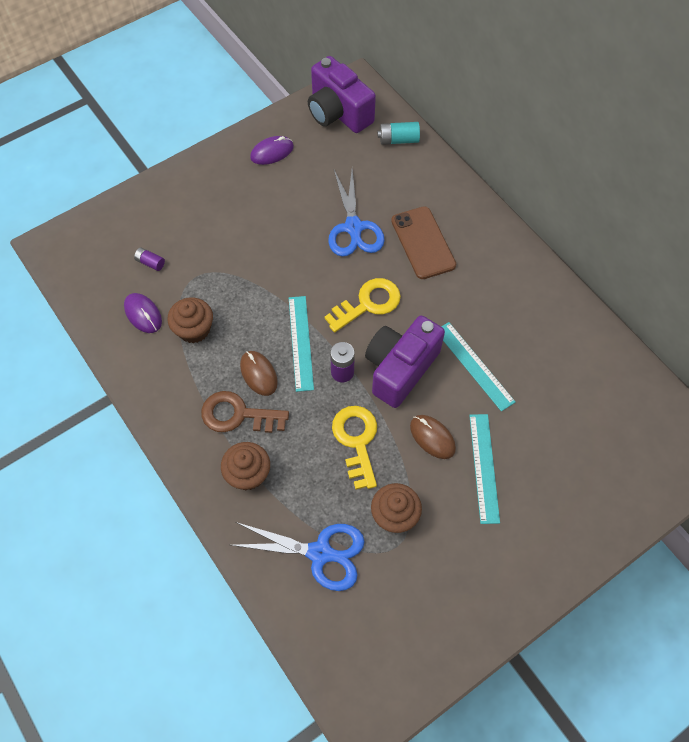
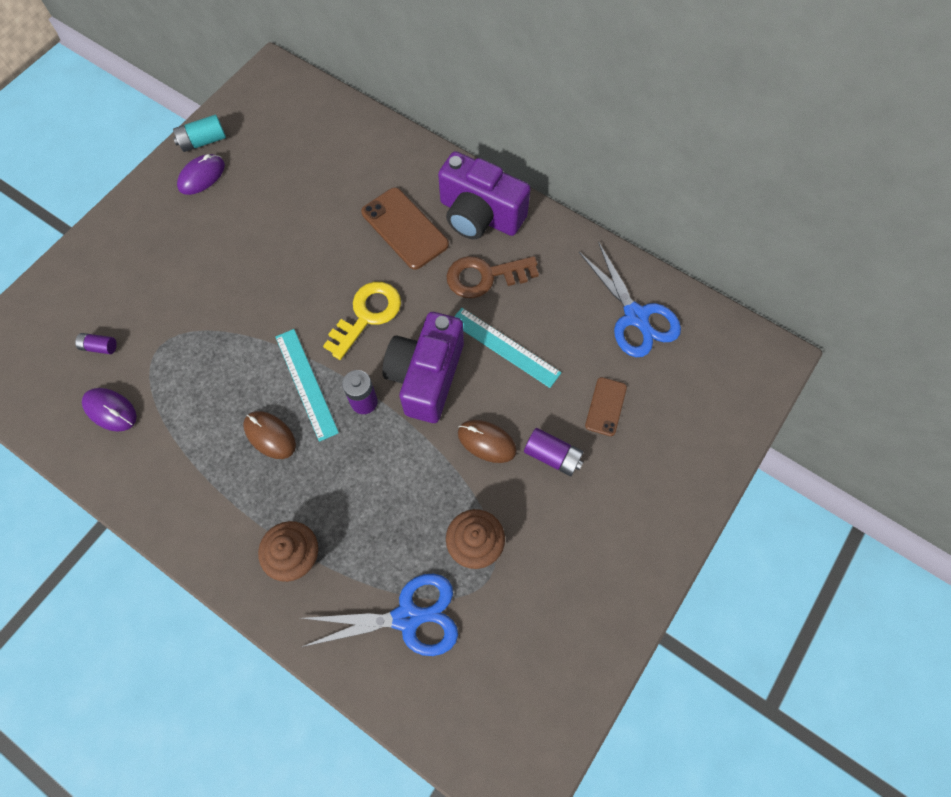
camera: 20 degrees left, 5 degrees up
brown cupcake [167,297,213,343] -> none
brown key [201,391,289,433] -> brown key moved to [447,256,539,298]
purple camera [308,56,376,133] -> purple camera moved to [438,151,531,239]
blue scissors [328,169,385,257] -> blue scissors moved to [579,241,681,357]
yellow key [332,406,377,490] -> none
turquoise battery [377,122,420,145] -> turquoise battery moved to [173,115,226,152]
turquoise ruler [469,414,500,524] -> purple battery [524,428,584,476]
none -> brown phone [585,377,627,436]

